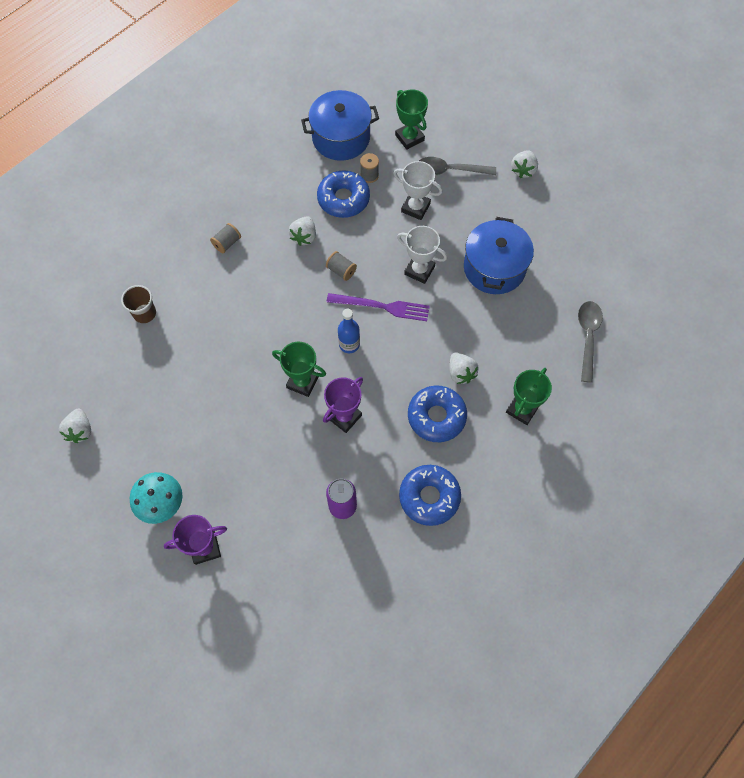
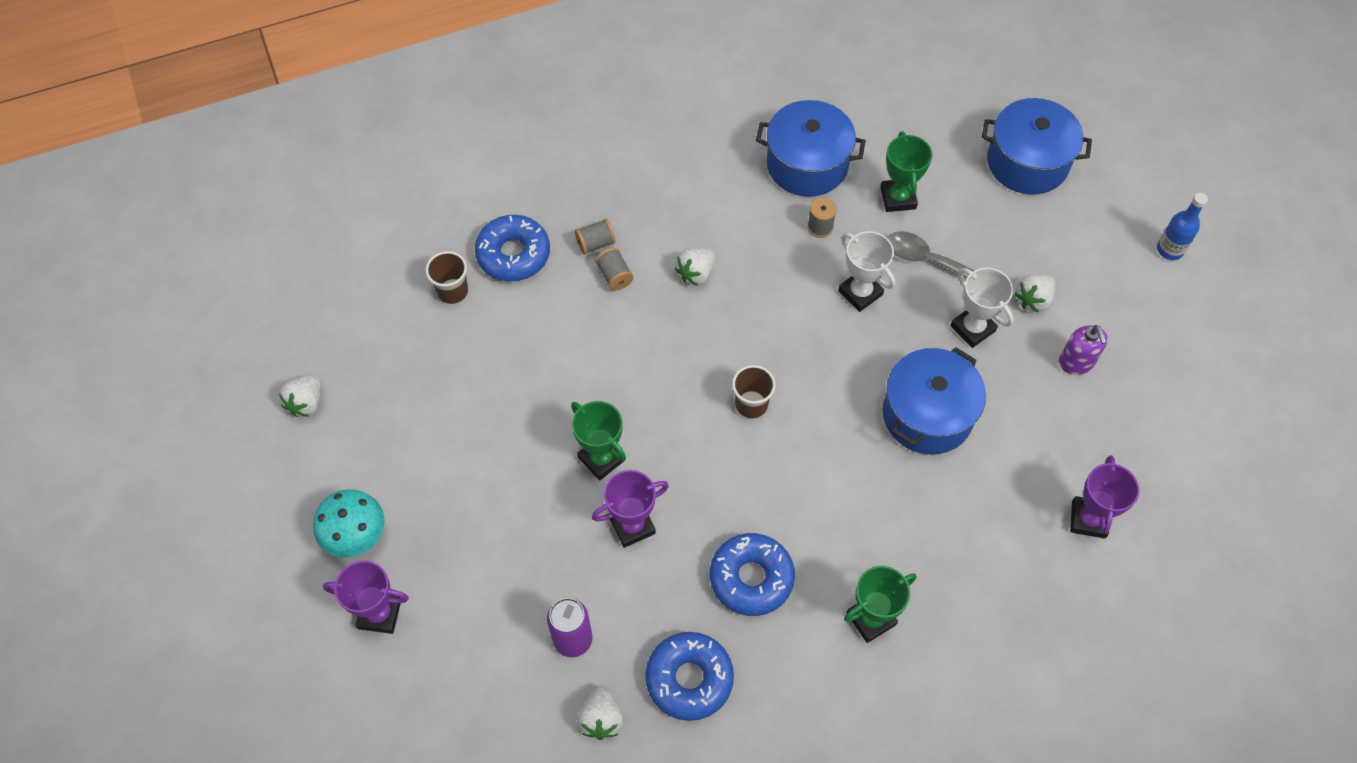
camera: 25 degrees right, 5 degrees down
blue donut [317,170,370,218] -> blue donut moved to [475,215,550,282]
grey spool [326,251,357,281] -> grey spool moved to [595,248,633,291]
purple fork [327,293,430,321] -> brown cup [732,365,776,418]
blue bottle [338,309,360,353] -> blue bottle moved to [1157,193,1208,260]
white trophy [397,226,447,284] -> white trophy moved to [950,268,1014,348]
white strawberry [449,352,479,384] -> white strawberry moved to [577,686,623,740]
grey spoon [578,301,603,383] -> none
none -> blue pot [982,98,1092,195]
none -> purple soap dispenser [1059,325,1108,375]
none -> purple trophy [1070,455,1139,539]

